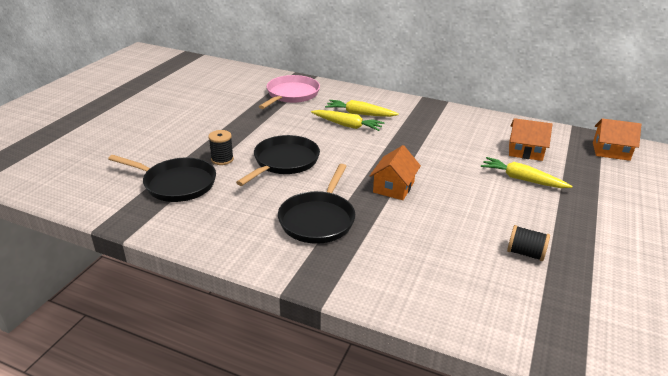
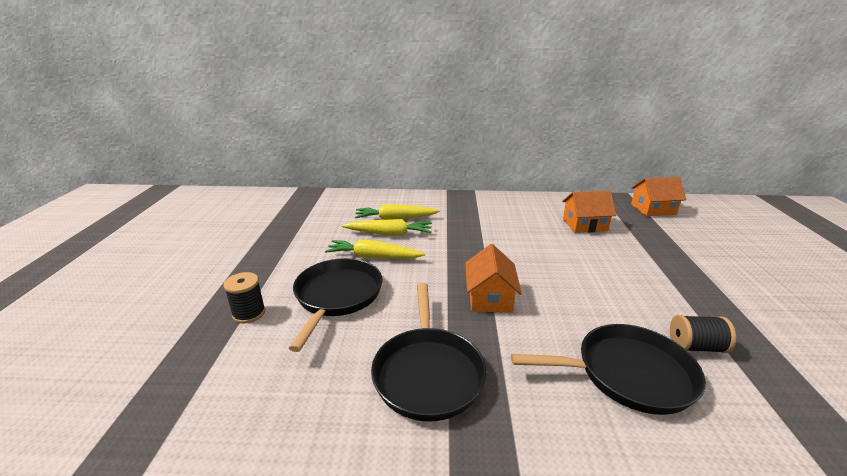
camera: 20 degrees left, 5 degrees down
black pan [108,155,216,202] -> black pan moved to [511,324,706,415]
pink pan [259,75,320,109] -> none
yellow carrot [481,157,572,188] -> yellow carrot moved to [325,239,425,259]

